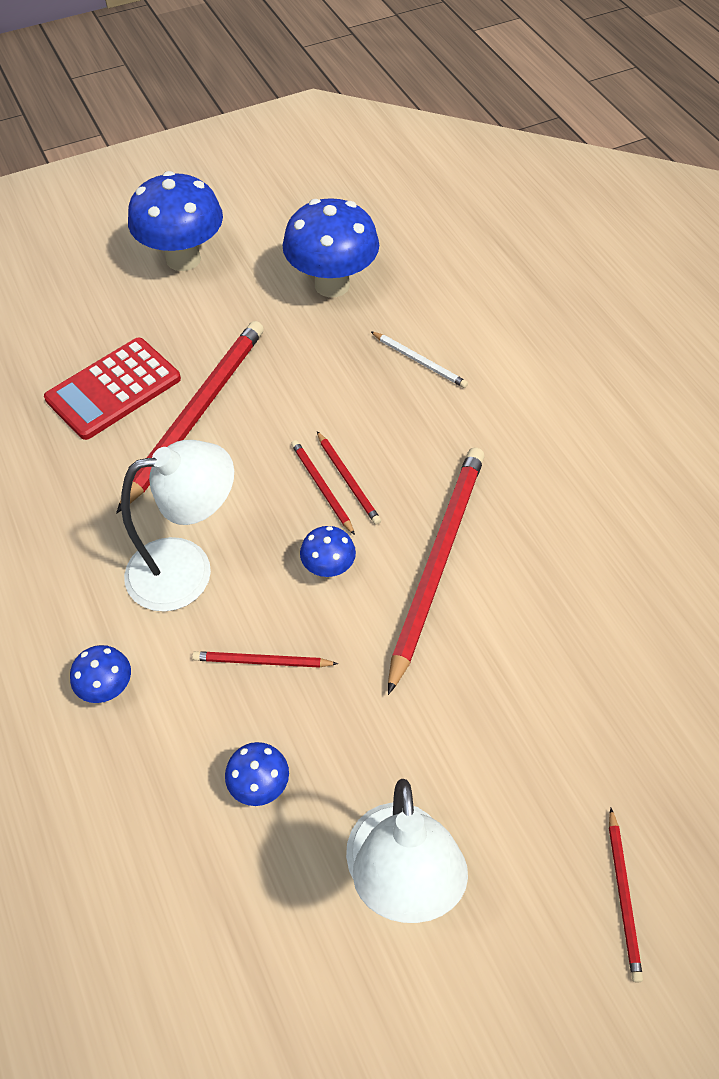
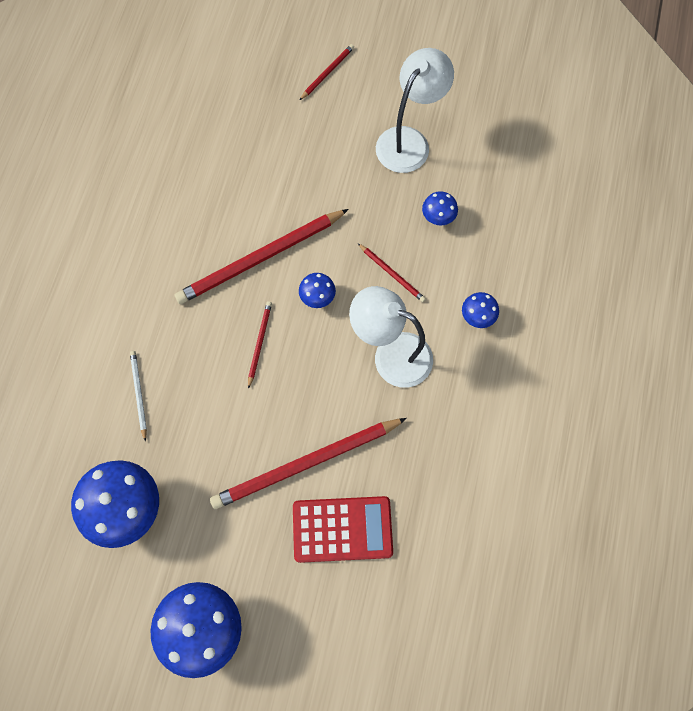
camera: 140 degrees left, 15 degrees up
red pencil [291,440,355,535] -> none

